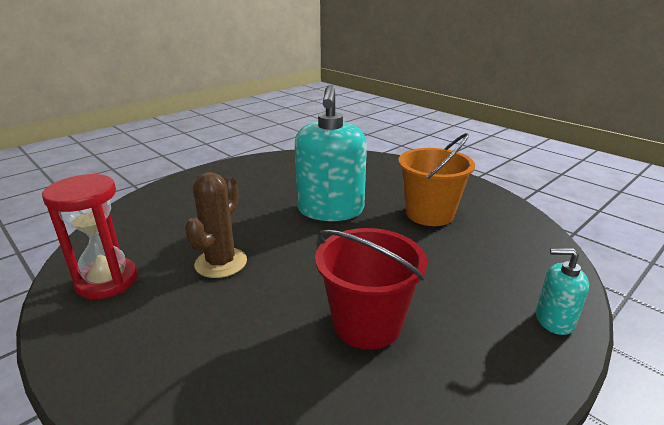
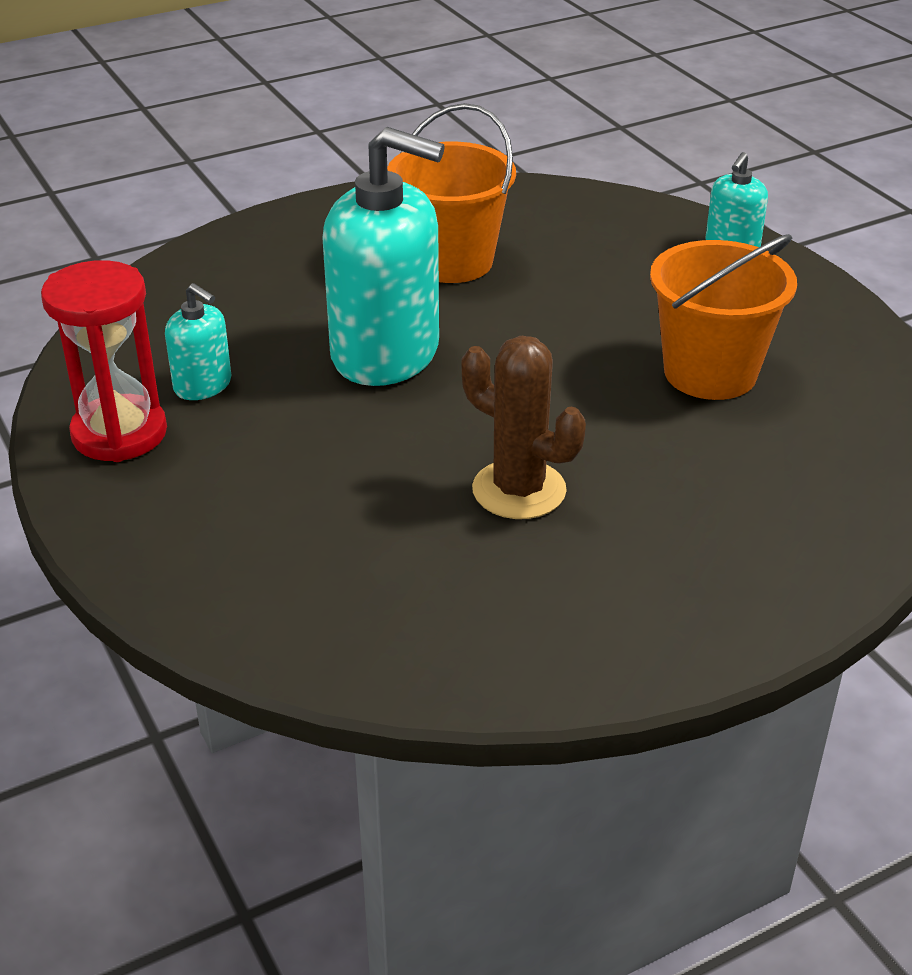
camera: 75 degrees left, 10 degrees up
red hourglass [42,173,138,299] -> red hourglass moved to [41,260,167,462]
red bucket [315,228,427,350] -> orange bucket [650,234,797,400]
none -> turquoise soap dispenser [165,283,231,400]

